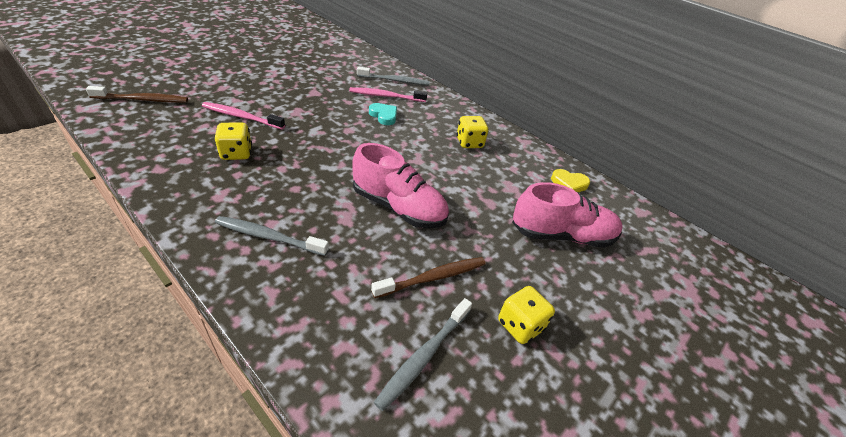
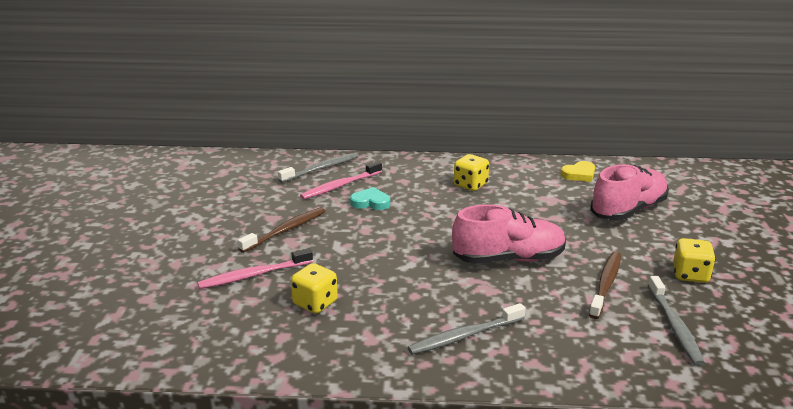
camera: 35 degrees left, 15 degrees down
brown toothbrush [86,86,188,102] -> brown toothbrush moved to [238,207,325,253]

